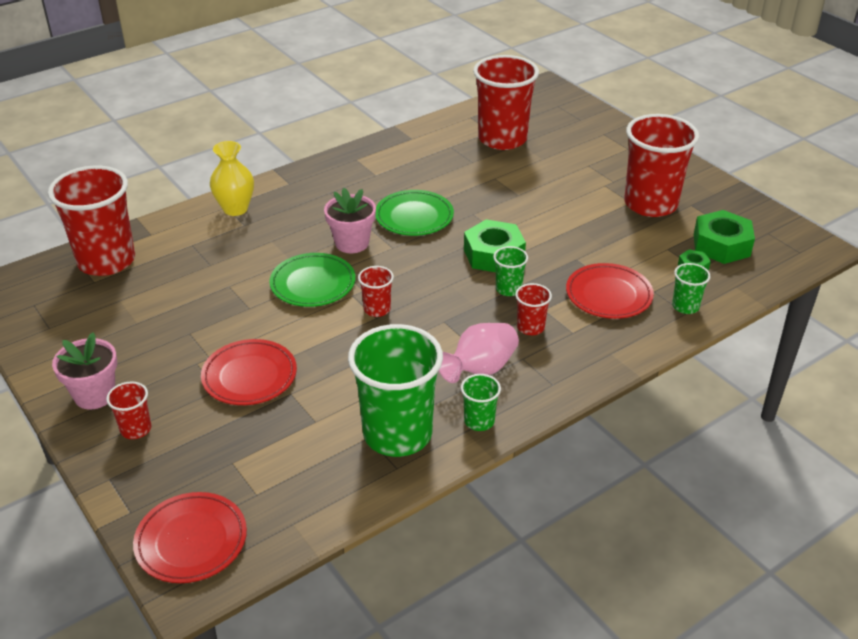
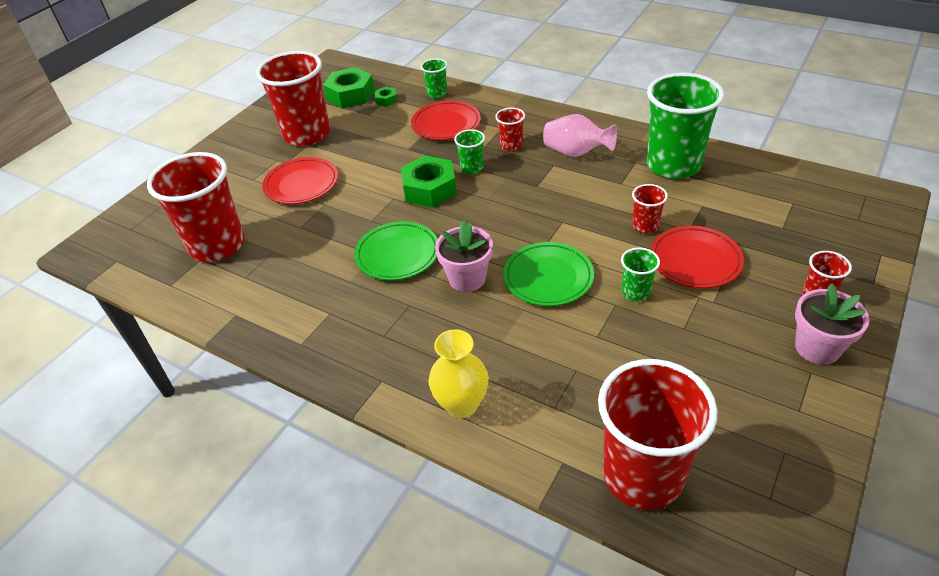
camera: 110 degrees left, 5 degrees up
red plate [133,492,247,583] -> red plate moved to [262,157,338,204]
red cup [358,266,394,317] -> red cup moved to [632,184,668,234]
green cup [461,374,501,431] -> green cup moved to [621,248,660,301]

